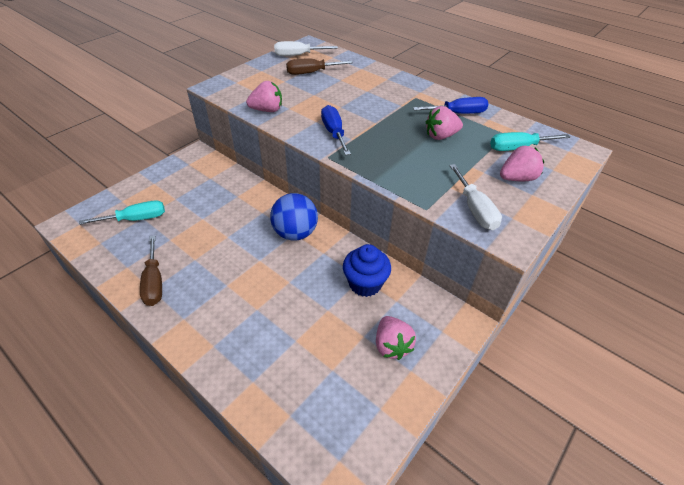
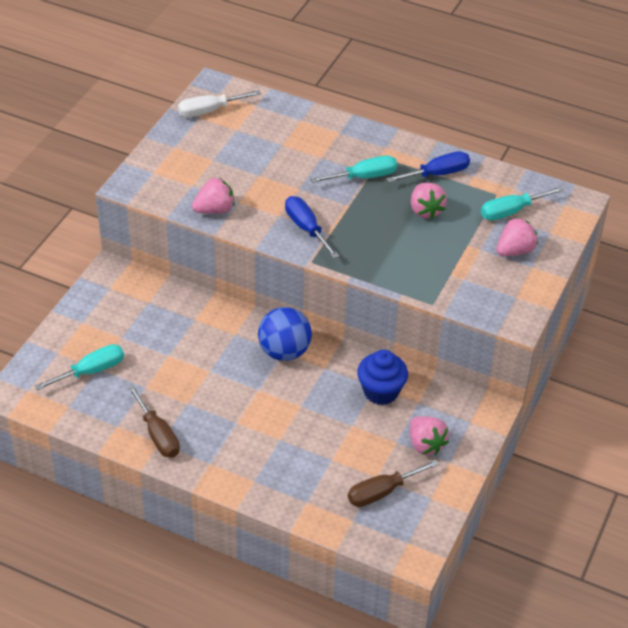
camera: 15 degrees left, 0 degrees up
brown screwdriver [286,58,353,75] -> brown screwdriver moved to [348,460,439,507]
pink strawberry [426,106,463,140] -> pink strawberry turned 75 degrees counterclockwise [411,183,447,219]
white screwdriver [449,164,502,230] -> none
none -> turquoise screwdriver [310,156,397,183]

